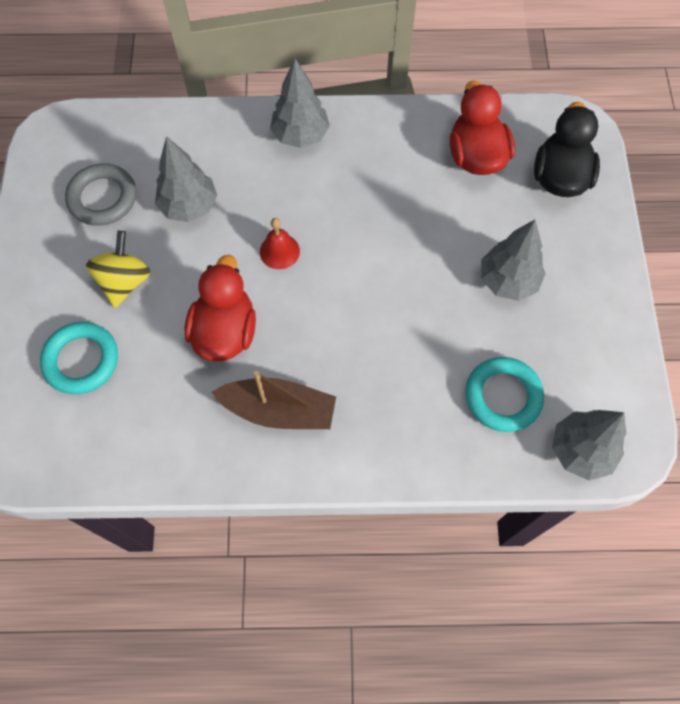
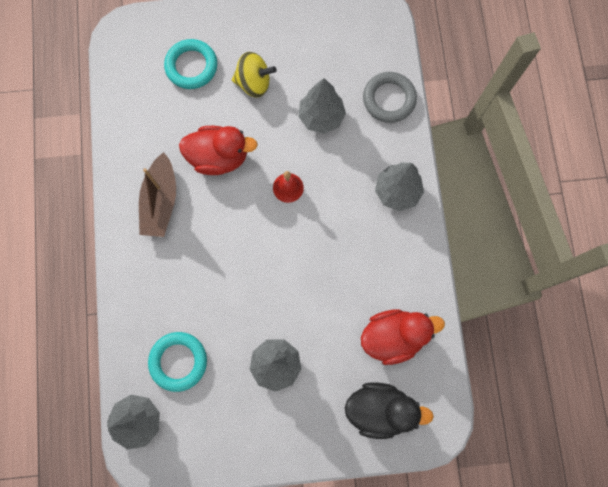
camera: 85 degrees right, 10 degrees up
grey ring [65,163,136,226] -> grey ring moved to [363,72,417,123]

